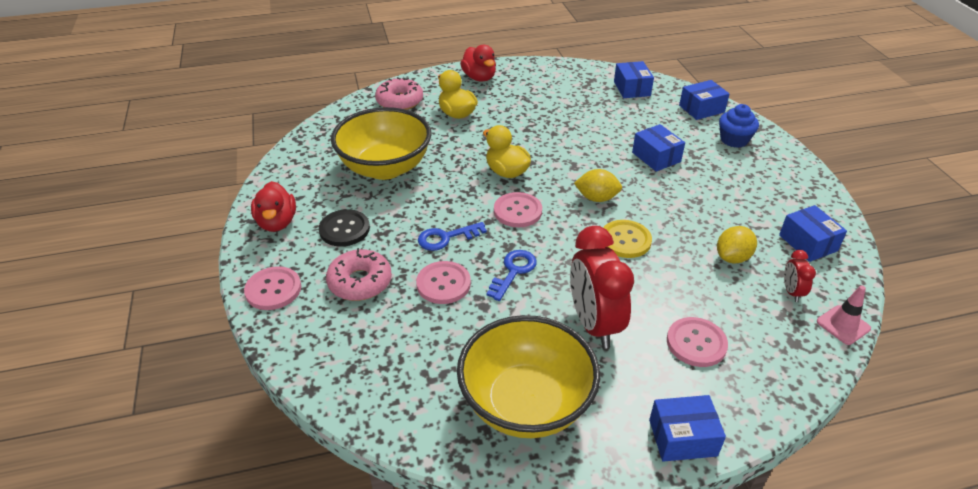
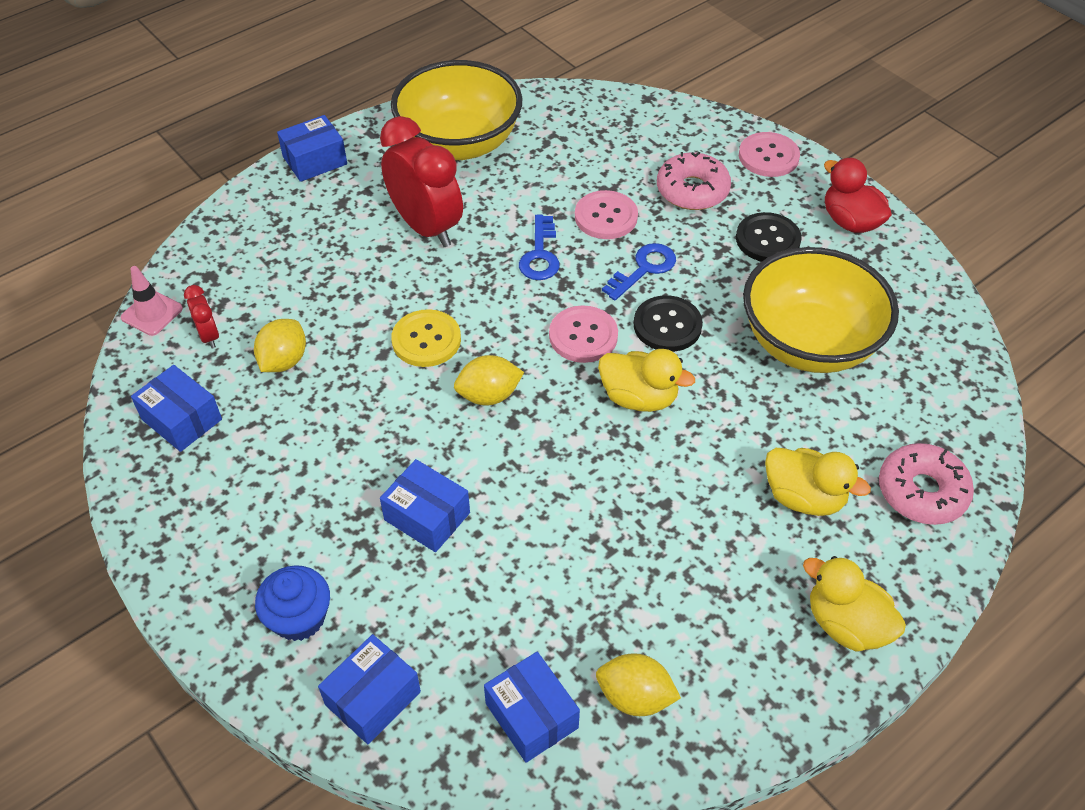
camera: 155 degrees right, 10 degrees up
red duck [460,45,496,82] -> yellow duck [803,556,906,652]
pink button [667,317,728,367] -> none
none -> yellow lemon [596,653,681,716]
none -> black button [634,295,703,352]

